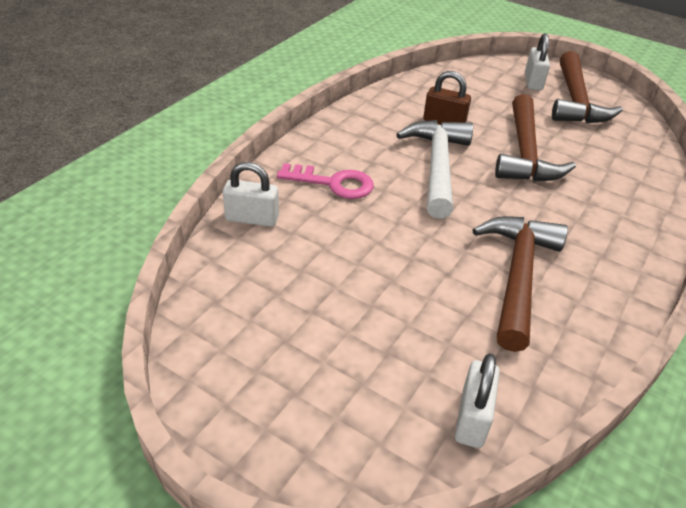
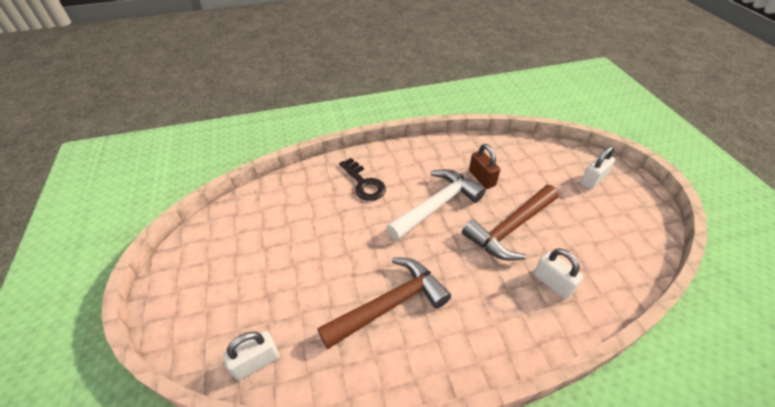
camera: 45 degrees right, 5 degrees up
white padlock [223,162,279,227] -> white padlock moved to [534,248,583,299]
pink key [277,163,374,199] -> black key [339,158,386,201]
brown hammer [552,51,623,123] -> none

